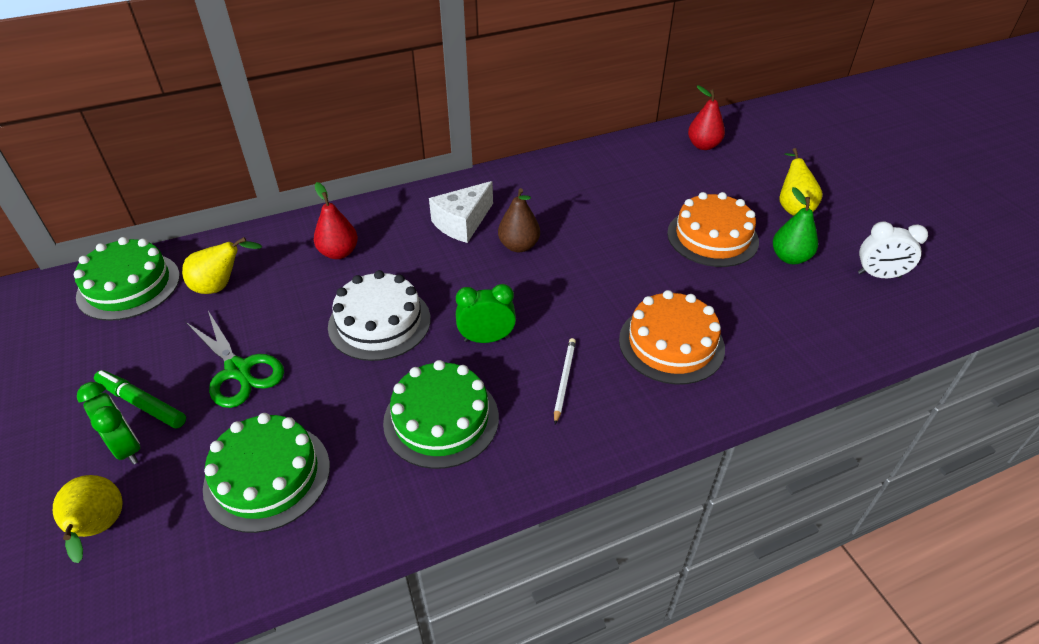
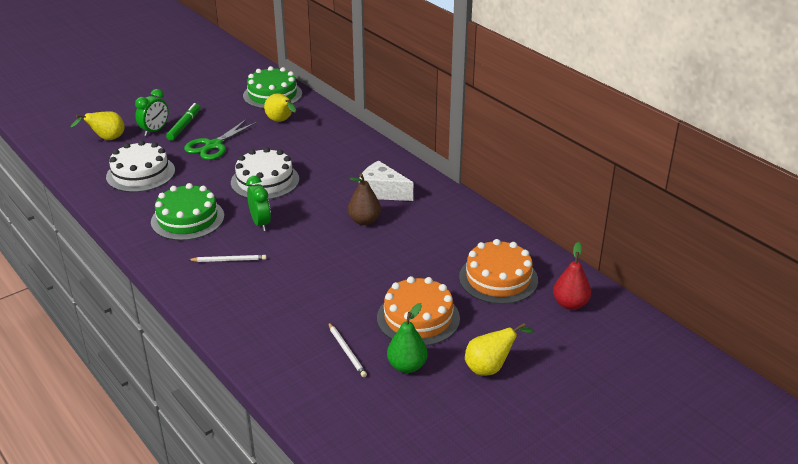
camera: 75 degrees right, 10 degrees down
green cake [203,413,330,533] -> white cake [106,140,175,192]
red pear [314,182,358,259] -> none
orange cake [619,290,725,385] -> orange cake moved to [459,239,538,304]
white clock [858,221,928,278] -> none
none -> white pencil [328,322,367,377]

